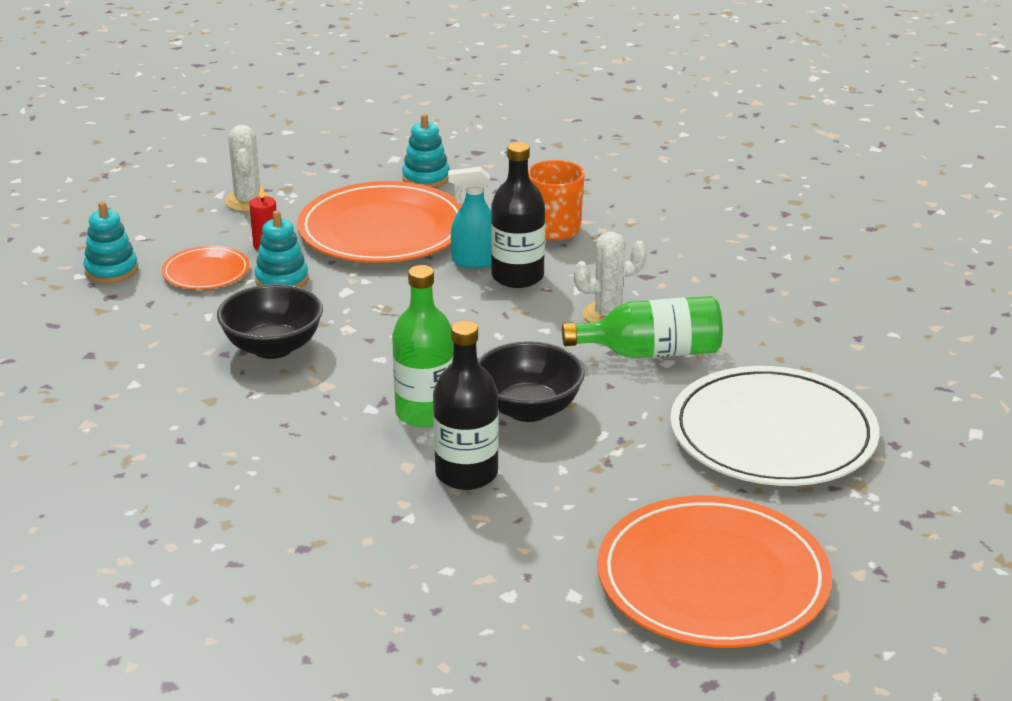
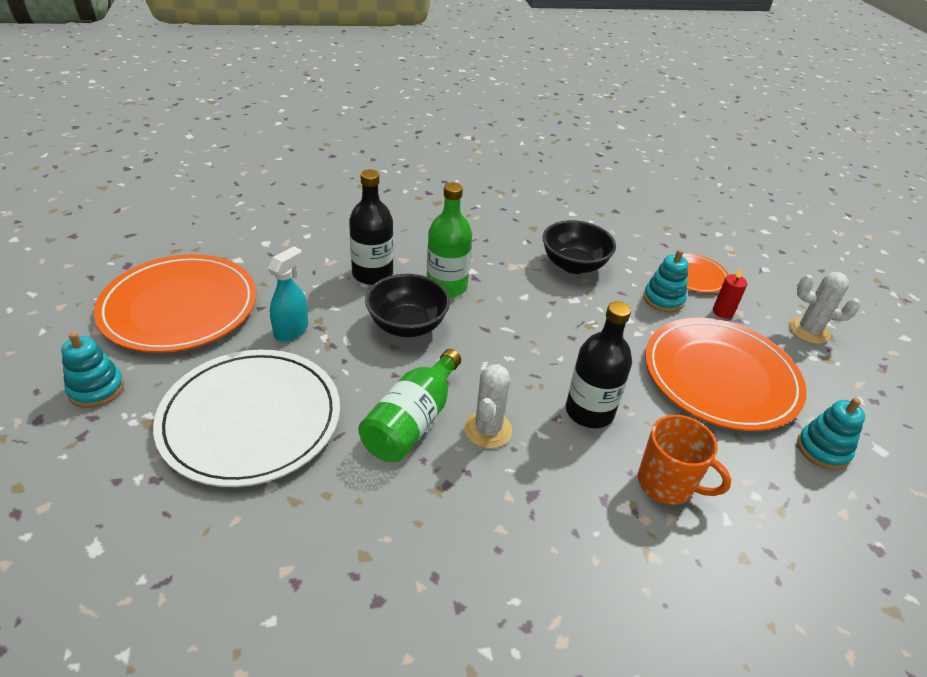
camera: 120 degrees right, 10 degrees up
turquoise stacking toy [83,201,138,283] -> turquoise stacking toy moved to [61,332,124,408]
turquoise spray bottle [448,167,492,268] -> turquoise spray bottle moved to [268,246,308,342]

